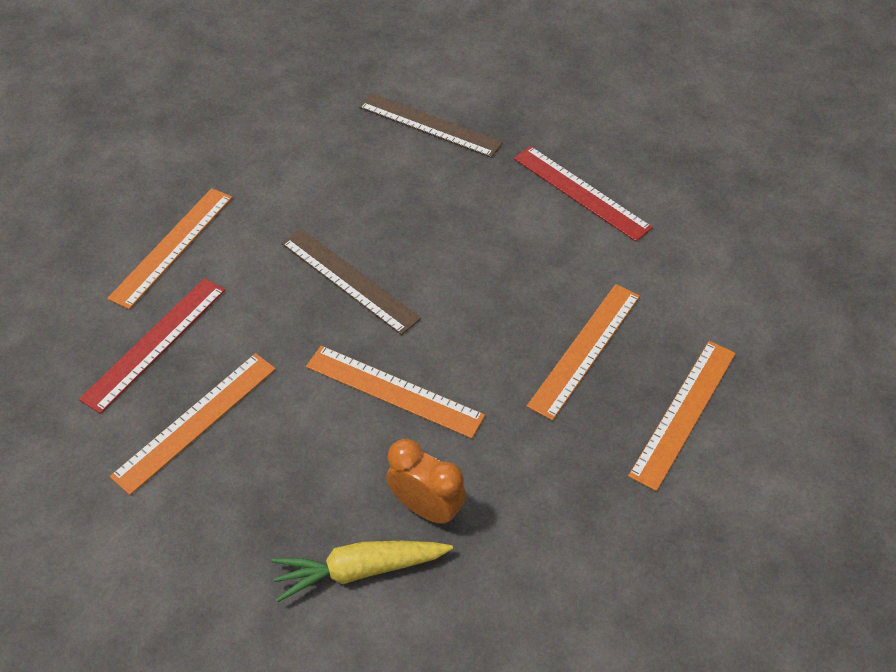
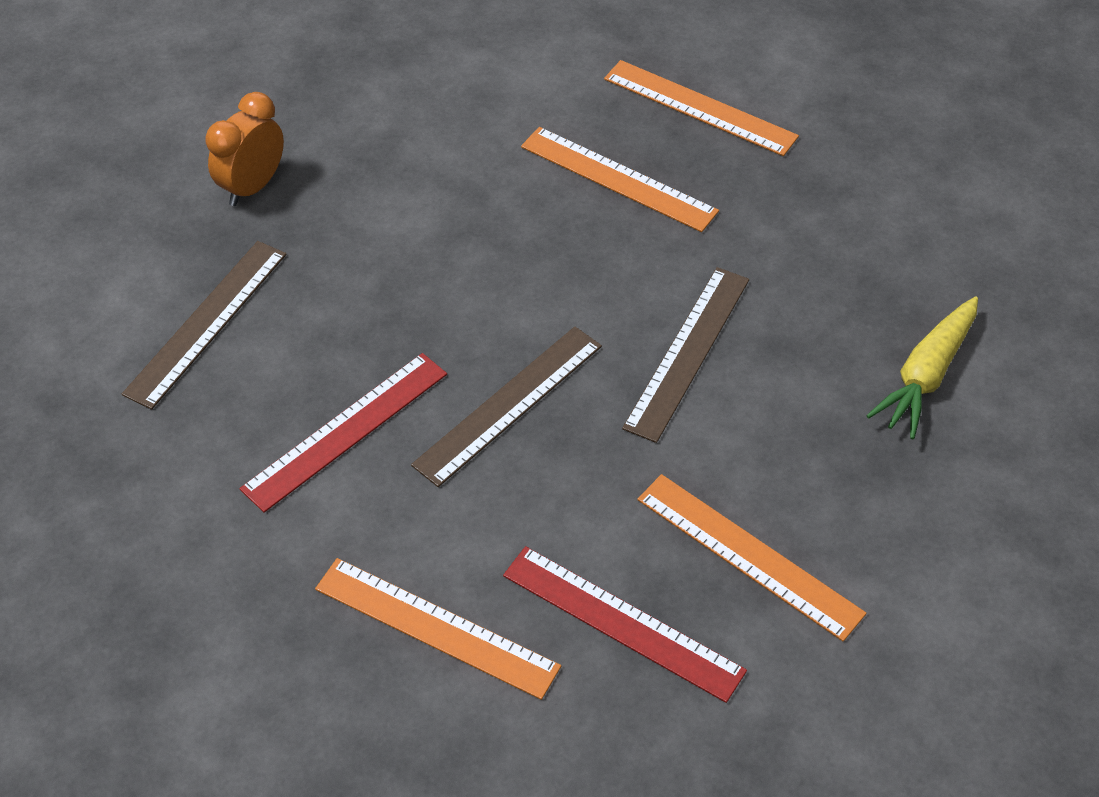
camera: 90 degrees left, 0 degrees up
yellow carrot [271,541,453,602] -> yellow carrot turned 45 degrees clockwise [866,297,978,439]
orange ruler [306,346,485,439] -> brown ruler [622,267,749,443]
orange clock [386,439,466,525] -> orange clock moved to [205,92,284,206]
red ruler [514,146,653,242] -> red ruler moved to [239,353,447,513]

